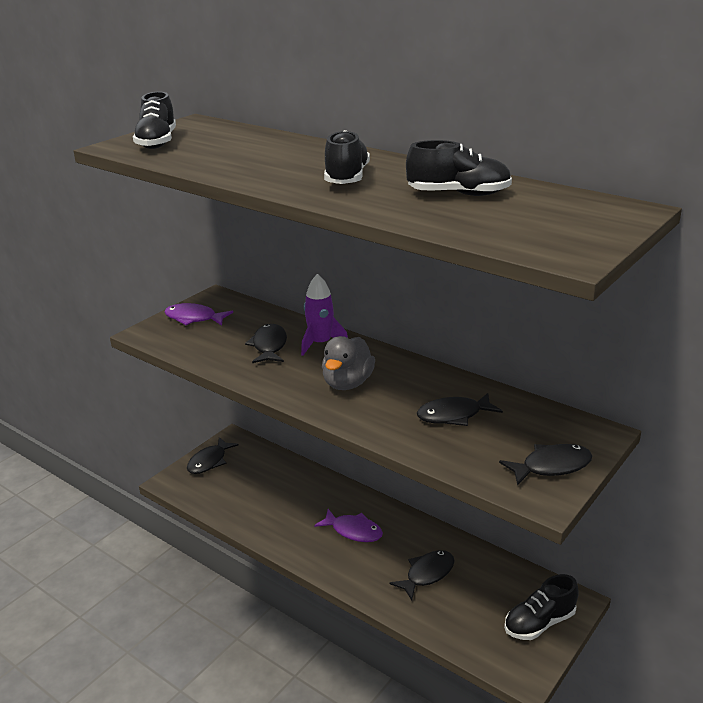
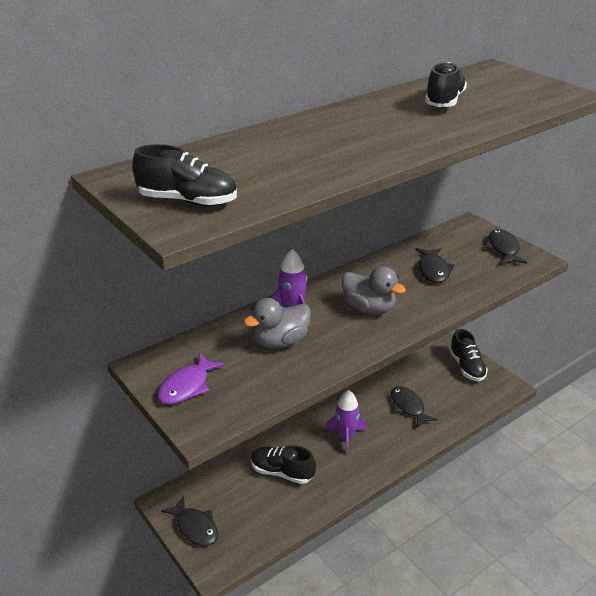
camera: 75 degrees left, 5 degrees up
black fish [245,324,287,363] -> grey duck [243,298,311,349]
purple fish [314,509,383,542] -> purple rocket [325,390,366,455]
black shoe [324,130,370,184] -> black shoe moved to [251,445,316,484]

